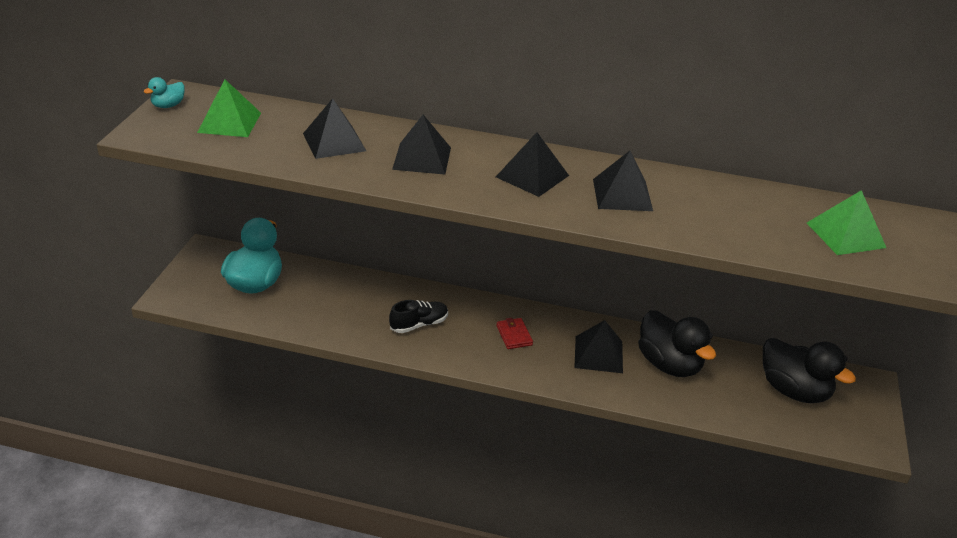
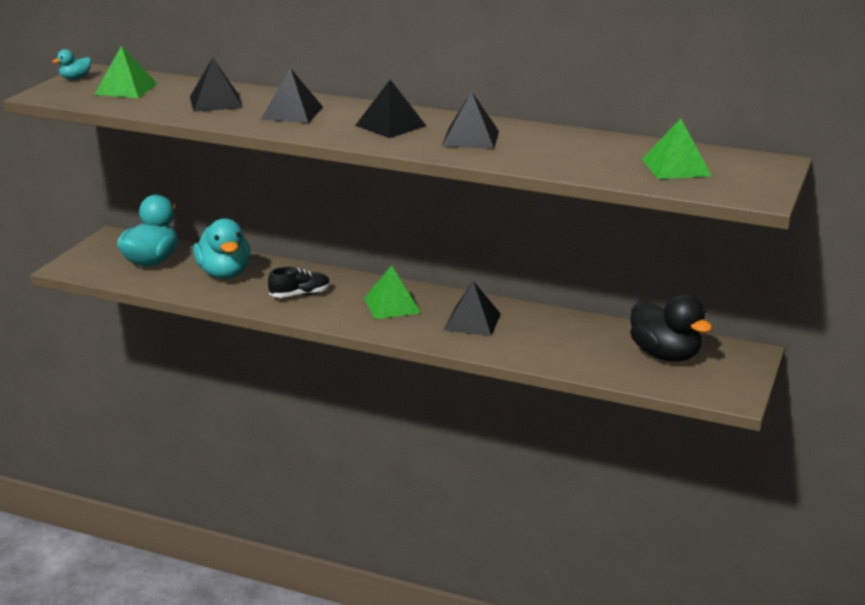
camera: 10 degrees right, 10 degrees down
red wallet [496,318,533,349] -> green pyramid [364,265,421,319]
black duck [638,310,716,377] -> none
none -> turquoise duck [193,218,251,279]

